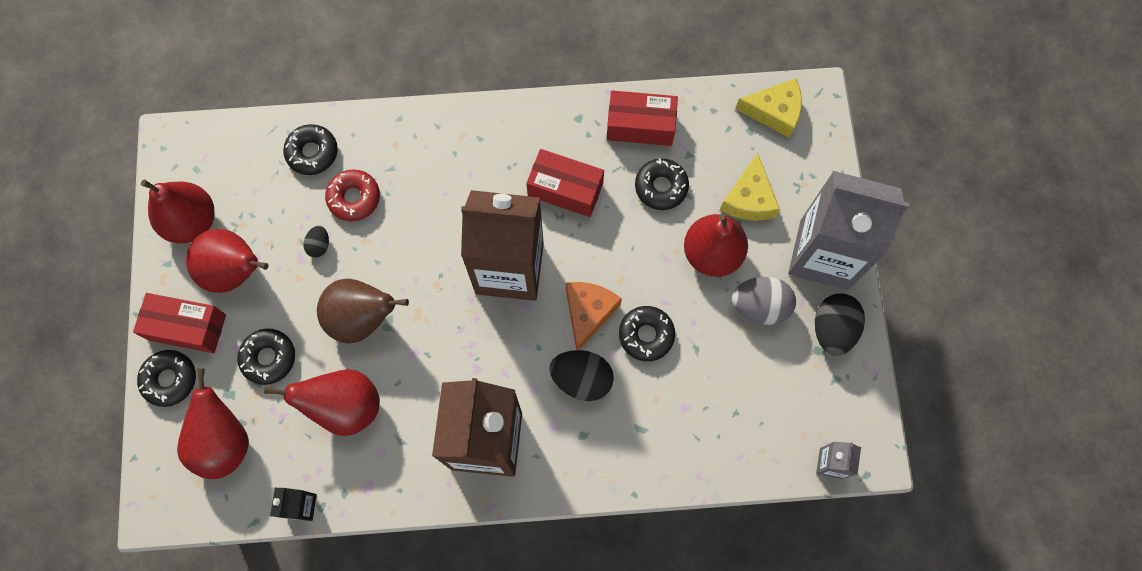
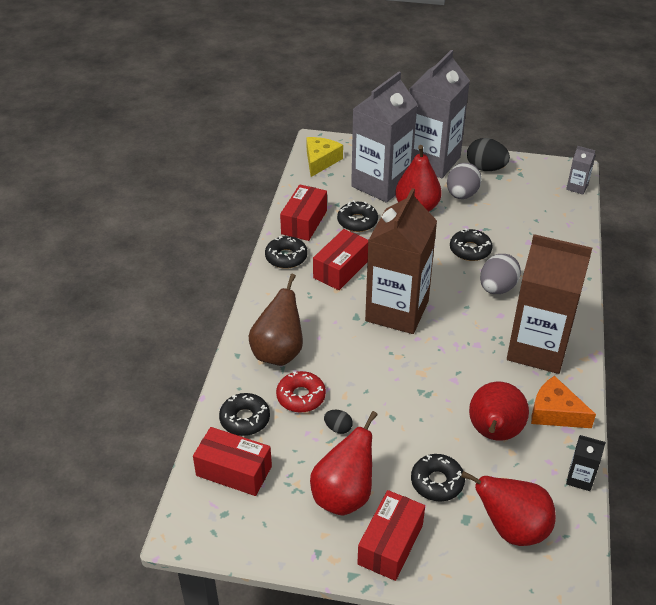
camera: 75 degrees left, 30 degrees down
black donut [137,350,196,407] -> black donut moved to [265,236,308,269]
red pear [141,179,215,243] -> none
brown pear [317,279,409,344] -> brown pear moved to [249,274,303,366]
black egg [549,350,614,401] -> grey egg [480,254,521,294]
orange cheese [566,282,622,350] -> orange cheese moved to [531,376,596,428]
yellow cheese [720,152,780,221] -> grey carton [351,72,417,203]
none -> red box [193,427,272,496]

